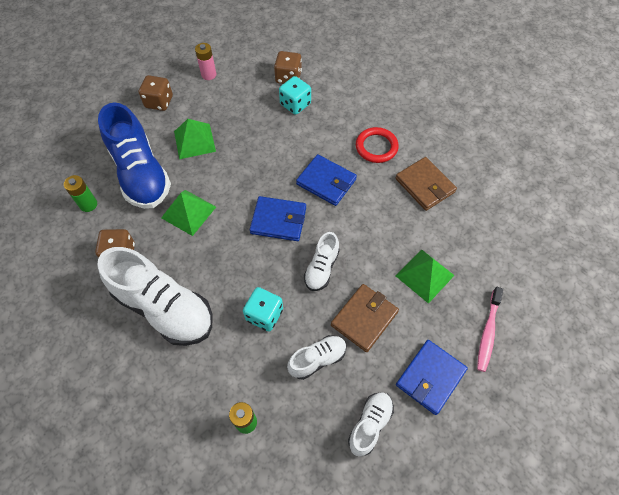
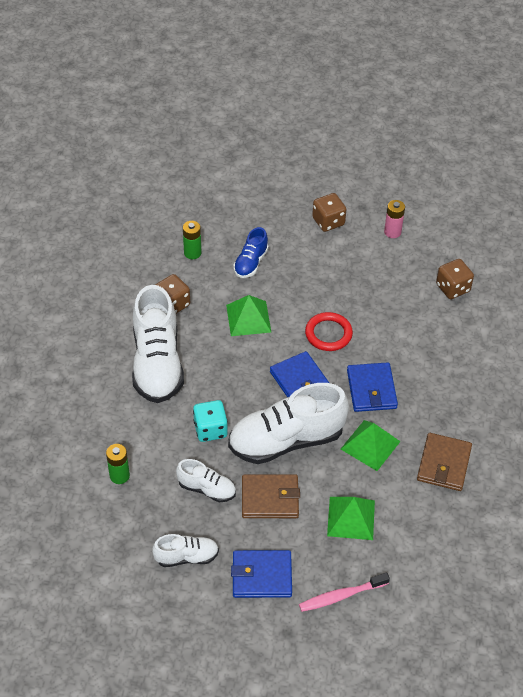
camera: 50 degrees right, 10 degrees down
blue shoe [98,102,171,209] -> blue shoe [233,227,268,278], size x0.50
green pyramid [174,119,216,159] -> green pyramid moved to [341,420,401,471]
turquoise dice [279,76,311,115] -> none
white shoe [304,232,340,291] -> white shoe [228,383,349,464], size x2.00
red ring [356,127,399,163] -> red ring moved to [305,312,353,351]

